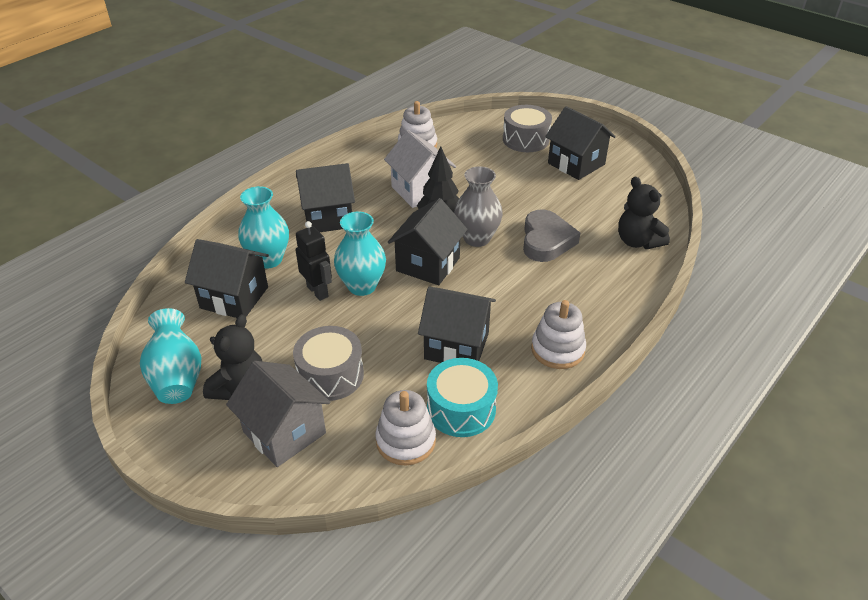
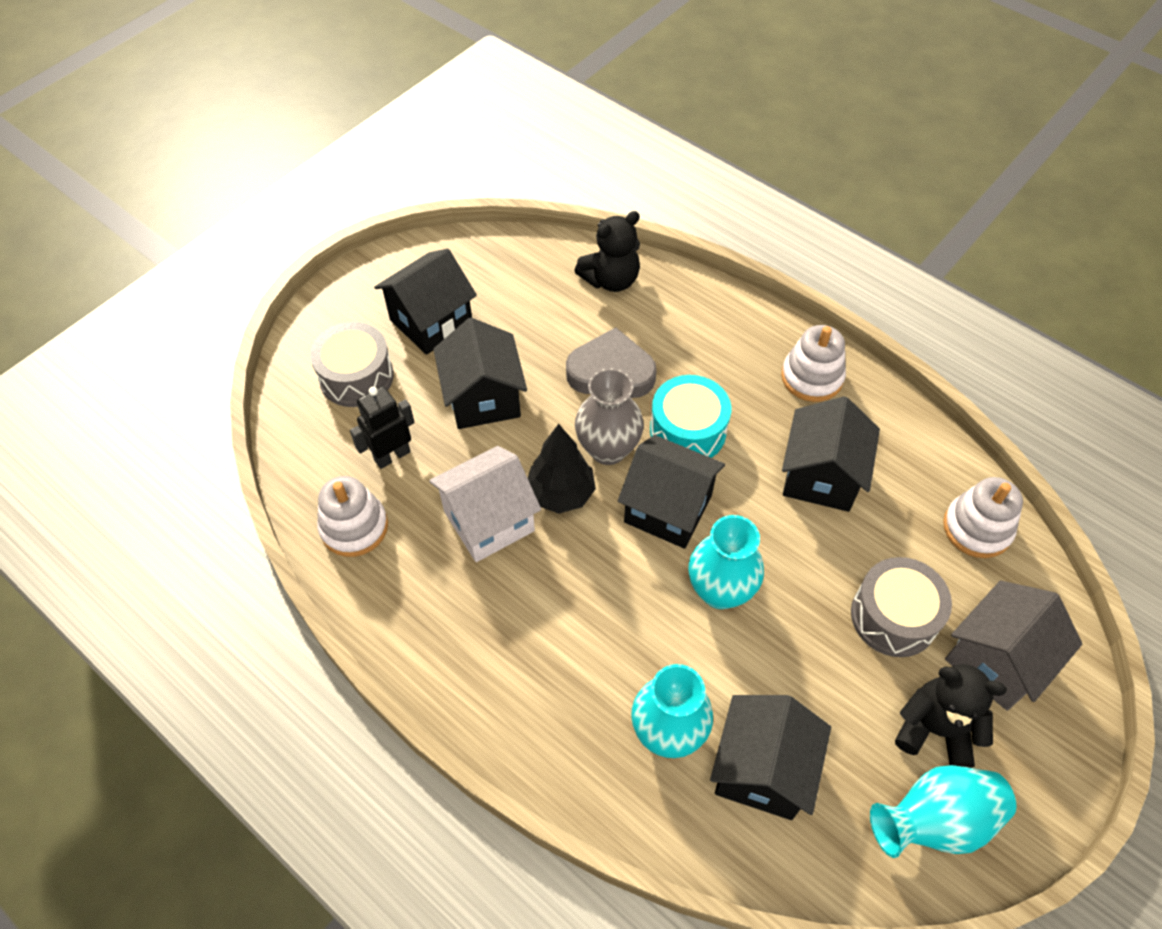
camera: 90 degrees left, 15 degrees up
black house [296,163,355,232] -> black house moved to [433,318,527,429]
black robot [296,221,332,301] -> black robot moved to [350,386,415,469]
turquoise drum [427,358,498,437] -> turquoise drum moved to [650,375,731,458]

